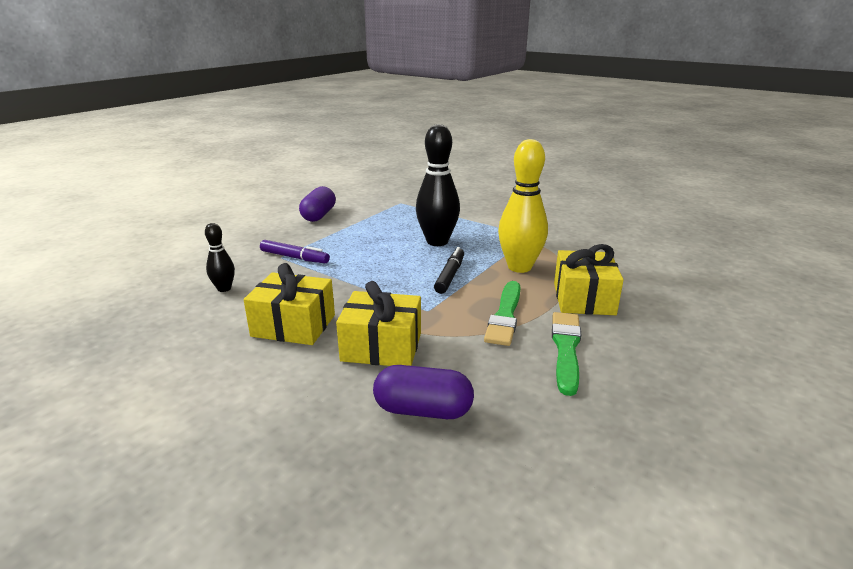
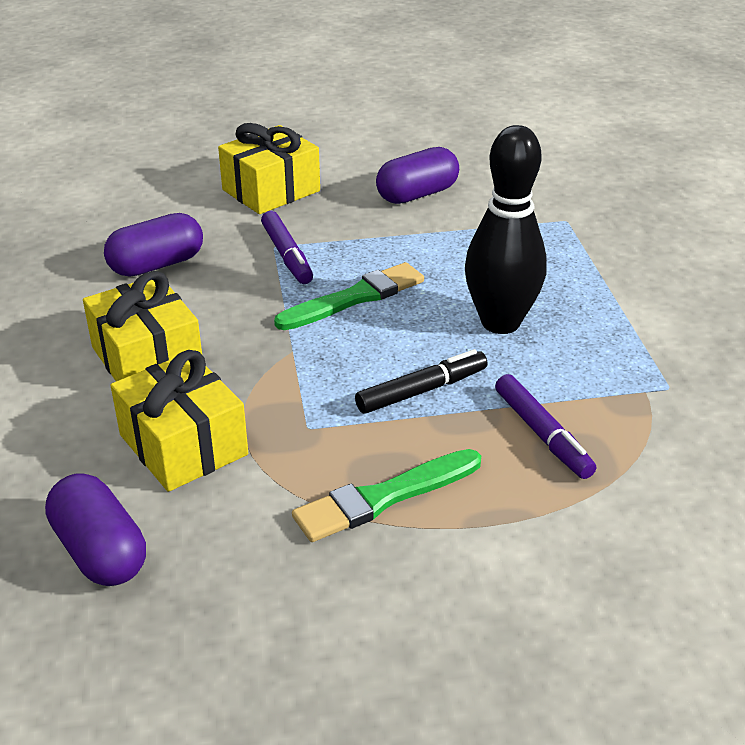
camera: 45 degrees right, 10 degrees up
black bowling pin [205,223,235,292] -> purple capsule [104,213,203,277]
yellow bowling pin [498,139,548,273] -> purple marker [495,374,596,479]
green brush [552,312,581,396] -> green brush moved to [274,262,424,330]
yellow gift [554,244,624,315] -> yellow gift moved to [218,123,320,214]

